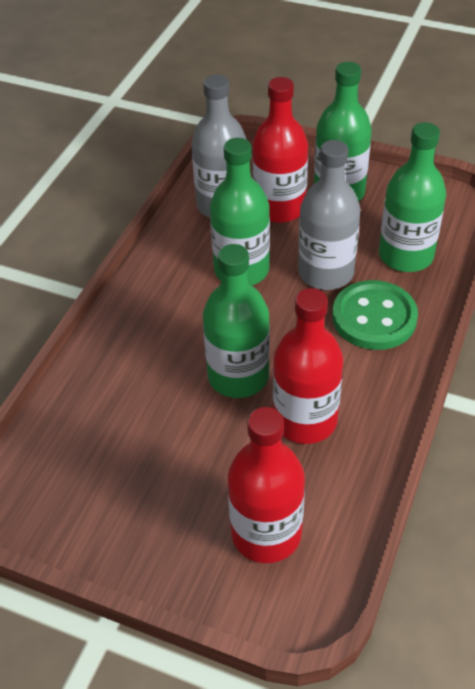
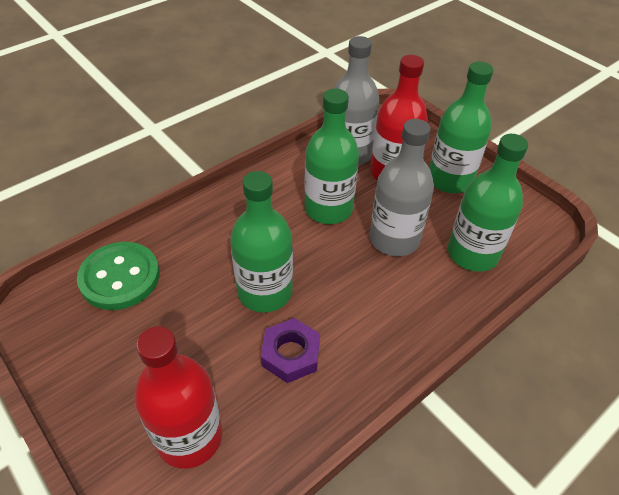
camera: 25 degrees right, 0 degrees up
red bottle [273,288,344,444] -> purple nut [261,318,320,383]
green button [332,280,418,350] -> green button moved to [77,242,160,310]

